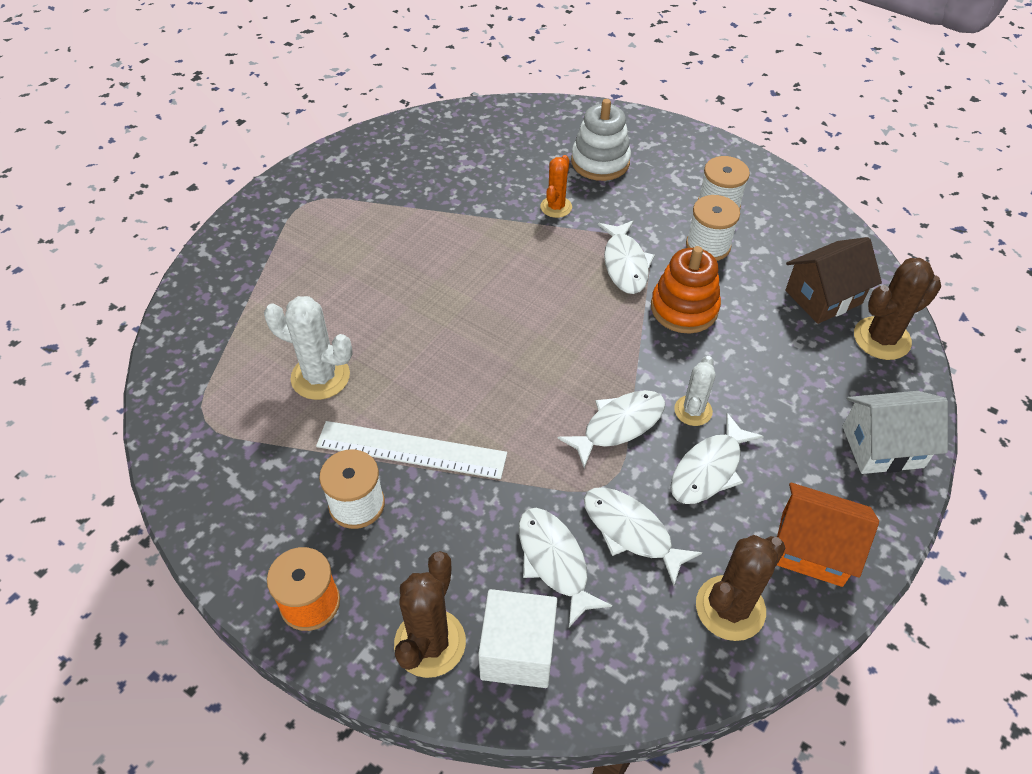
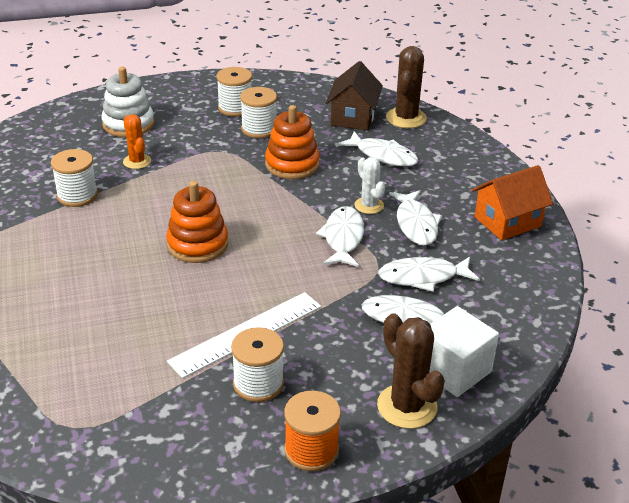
camera: 50 degrees left, 15 degrees down
white cactus [264,296,353,400] -> none
white fish [598,221,655,294] -> white fish moved to [338,131,419,167]
brown cactus [696,535,785,641] -> none
white house [842,391,948,474] -> none
none -> white spool [51,149,98,207]
none -> orange stacking toy [166,181,228,263]

